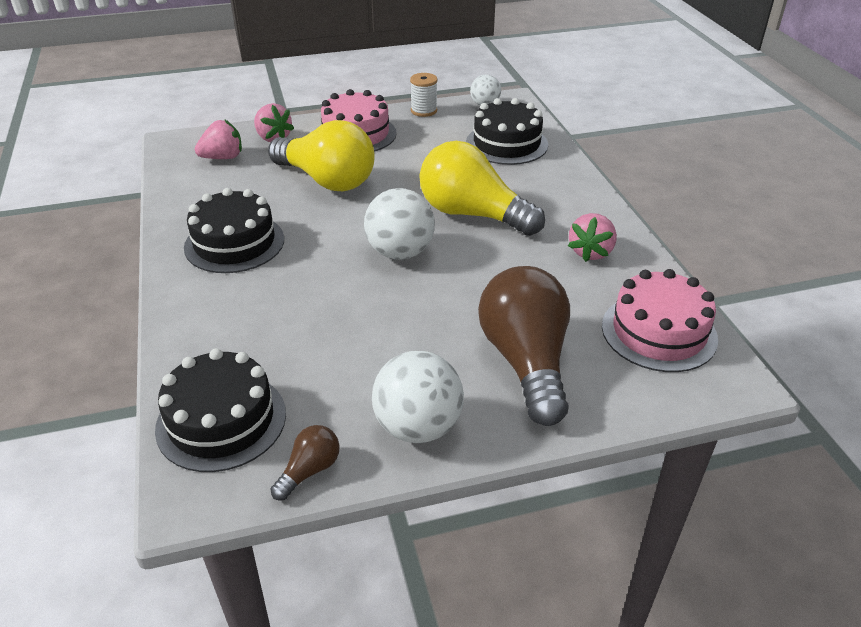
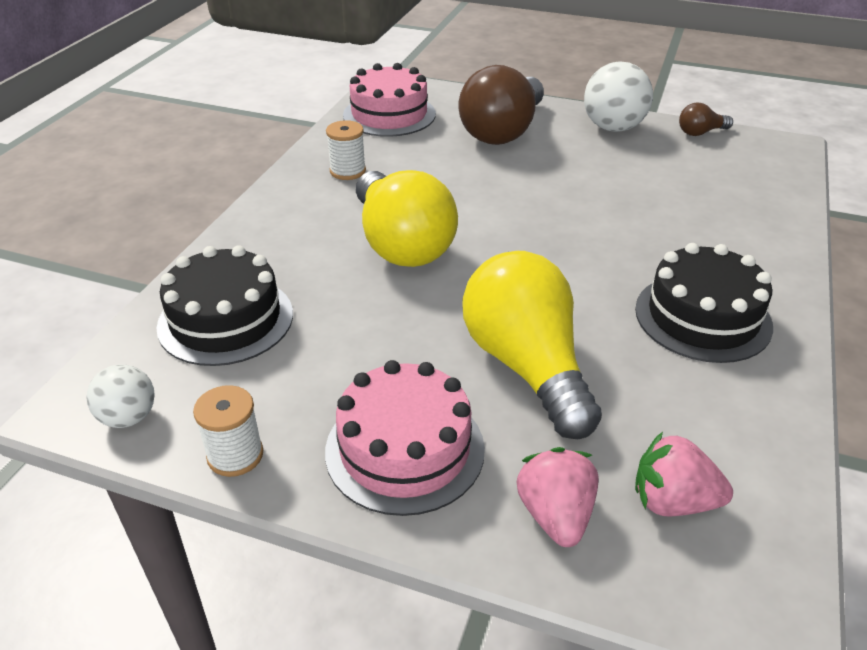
camera: 145 degrees left, 0 degrees up
black cake [155,348,286,472] -> none
white ball [364,188,435,260] -> none
pink strawberry [568,213,617,262] -> white spool [326,120,366,180]

